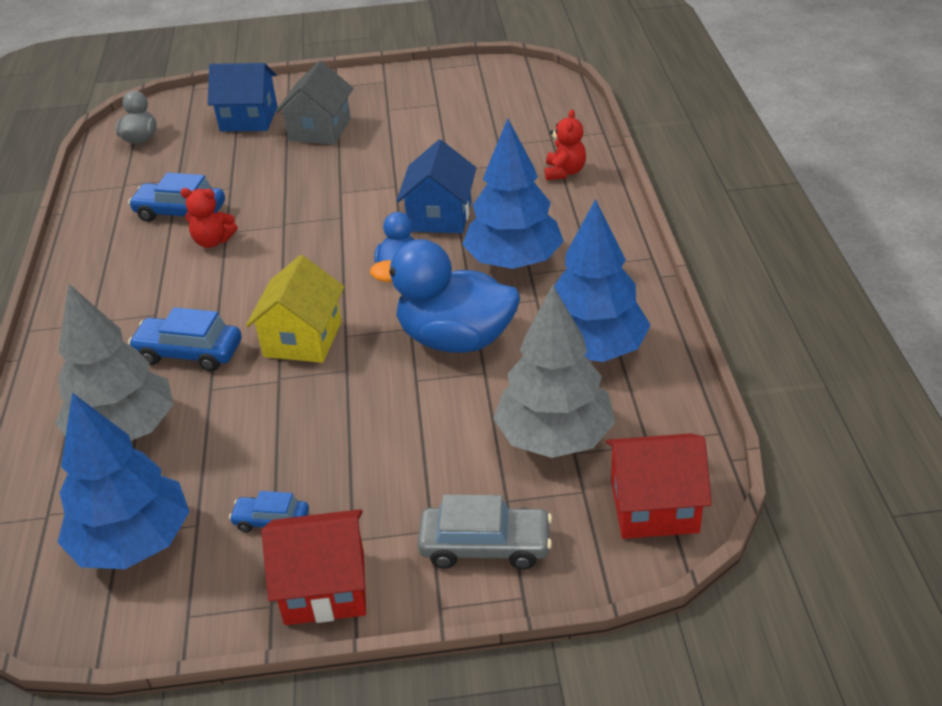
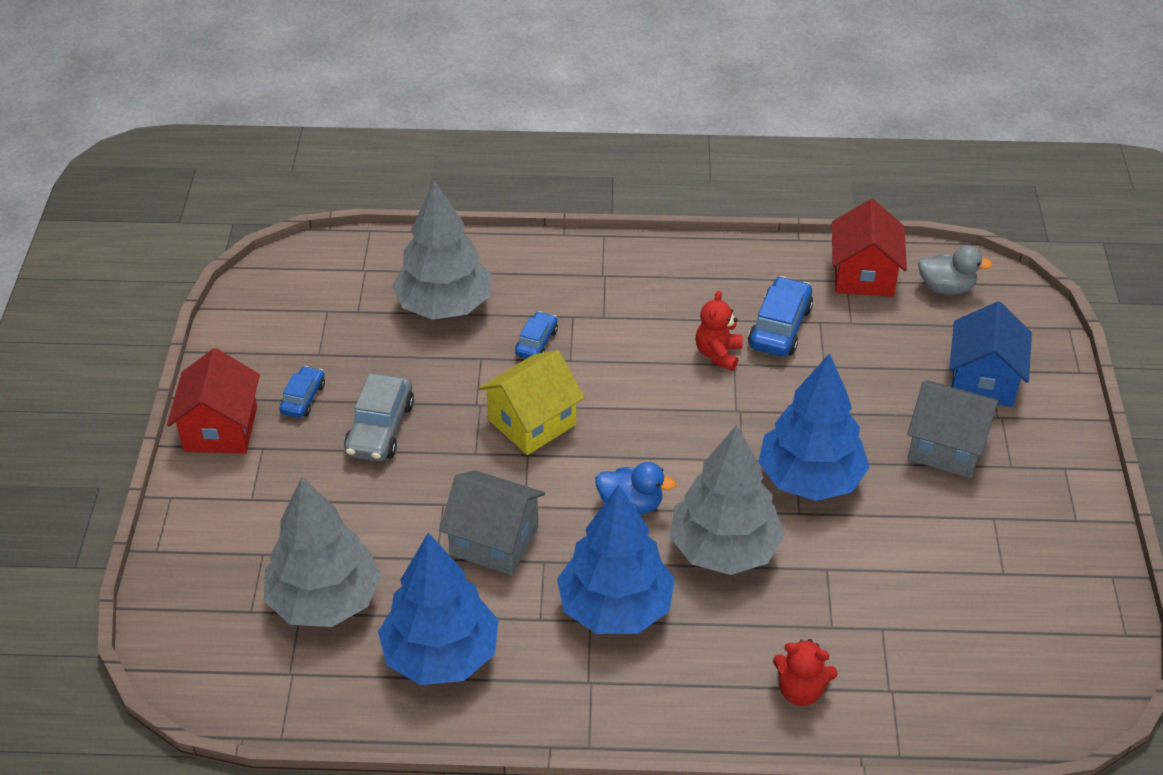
camera: 95 degrees right, 5 degrees up
blue tree [57,393,190,569] -> blue tree moved to [758,353,870,501]
blue car [128,307,242,371] -> blue car [515,311,558,358], size x0.60
yellow house [246,255,345,363] -> yellow house turned 60 degrees counterclockwise [478,350,585,455]
blue duck [370,239,520,353] -> grey house [439,470,545,575]
blue house [396,140,476,233] -> grey tree [670,425,785,575]
grey car [418,495,552,570] -> grey car moved to [344,373,414,462]
red house [606,433,712,539] -> red house moved to [832,199,907,297]

